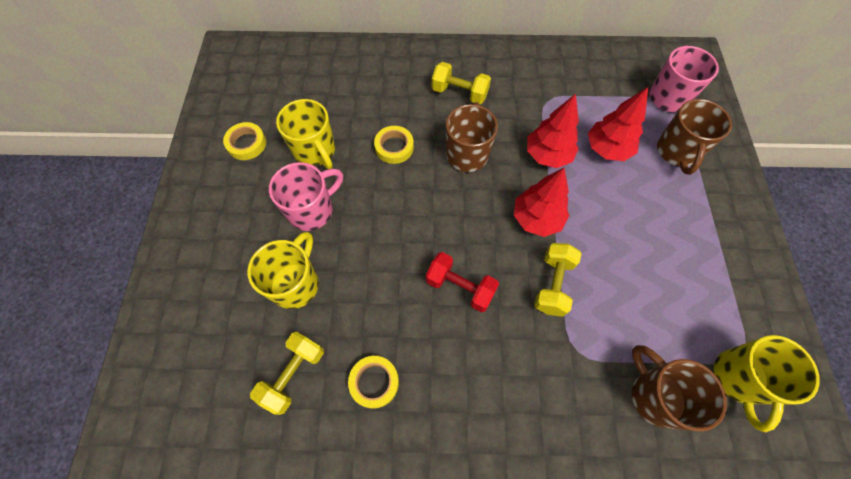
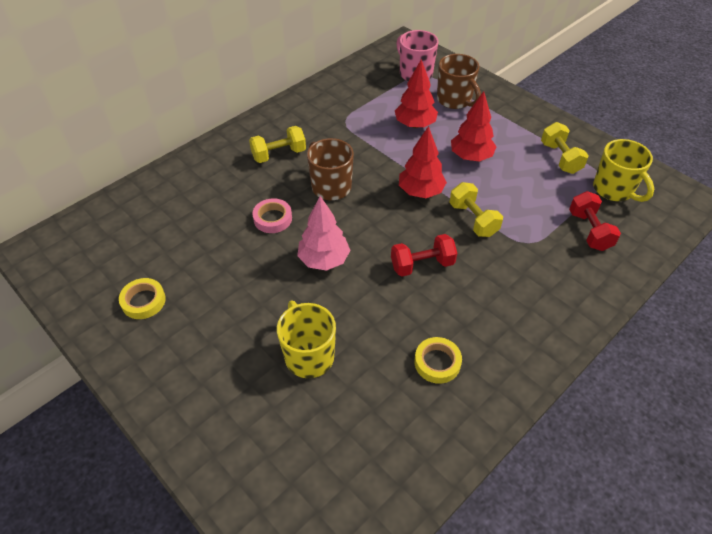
camera: 45 degrees left, 15 degrees down
yellow dumbbell [250,332,324,415] -> yellow dumbbell moved to [541,122,589,174]
pink mug [269,162,343,231] -> none
yellow mug [276,99,335,169] -> none
yellow tape [374,126,414,164] -> pink tape [252,198,292,233]
red tree [527,94,579,168] -> red tree moved to [451,91,497,162]
brown mug [632,345,727,432] -> red dumbbell [569,191,621,251]
none -> pink tree [297,196,351,271]

